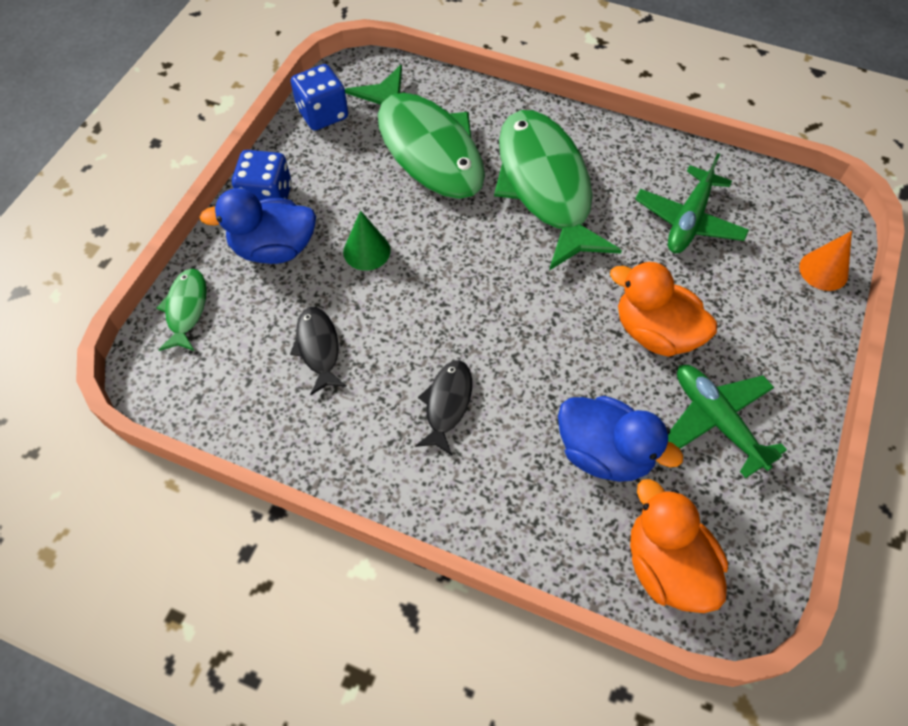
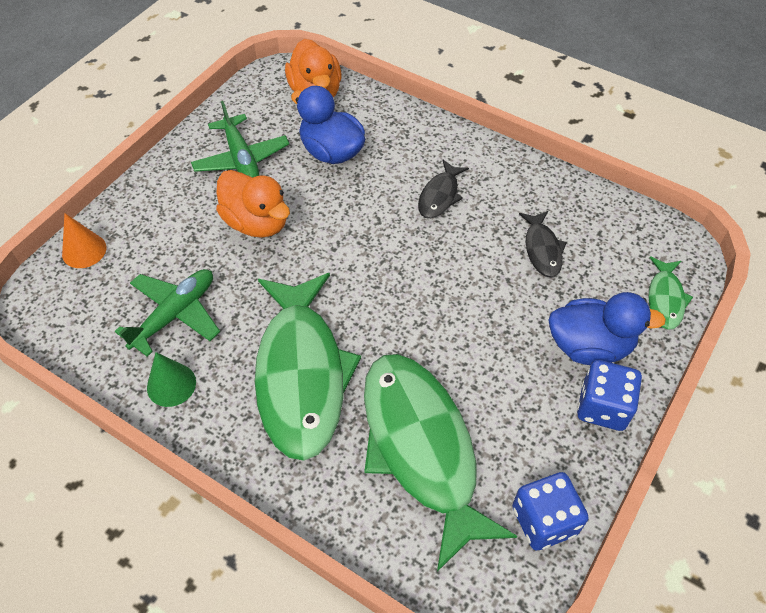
camera: 170 degrees left, 5 degrees down
green cone [343,210,391,271] -> green cone moved to [147,352,196,407]

